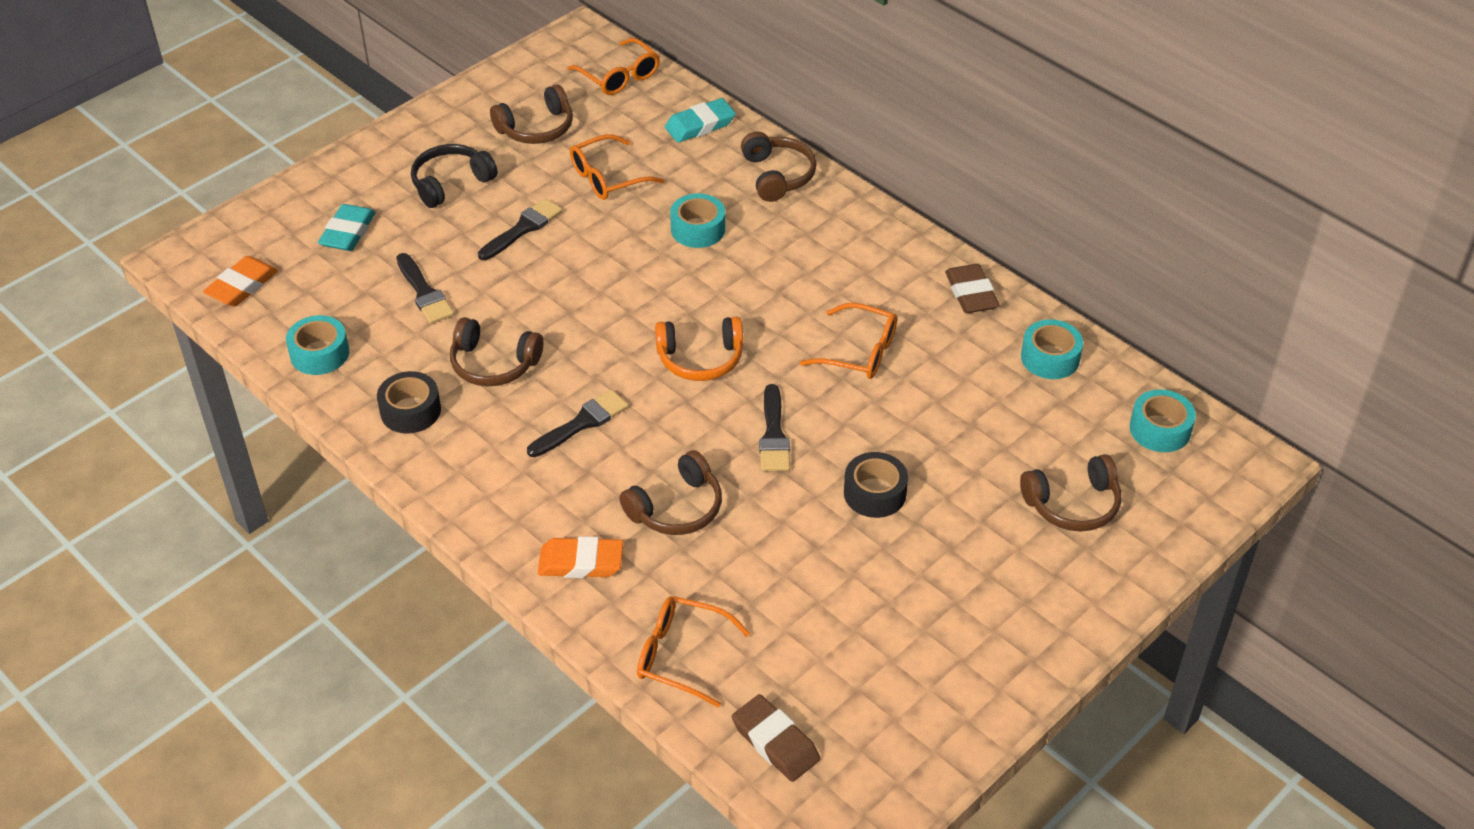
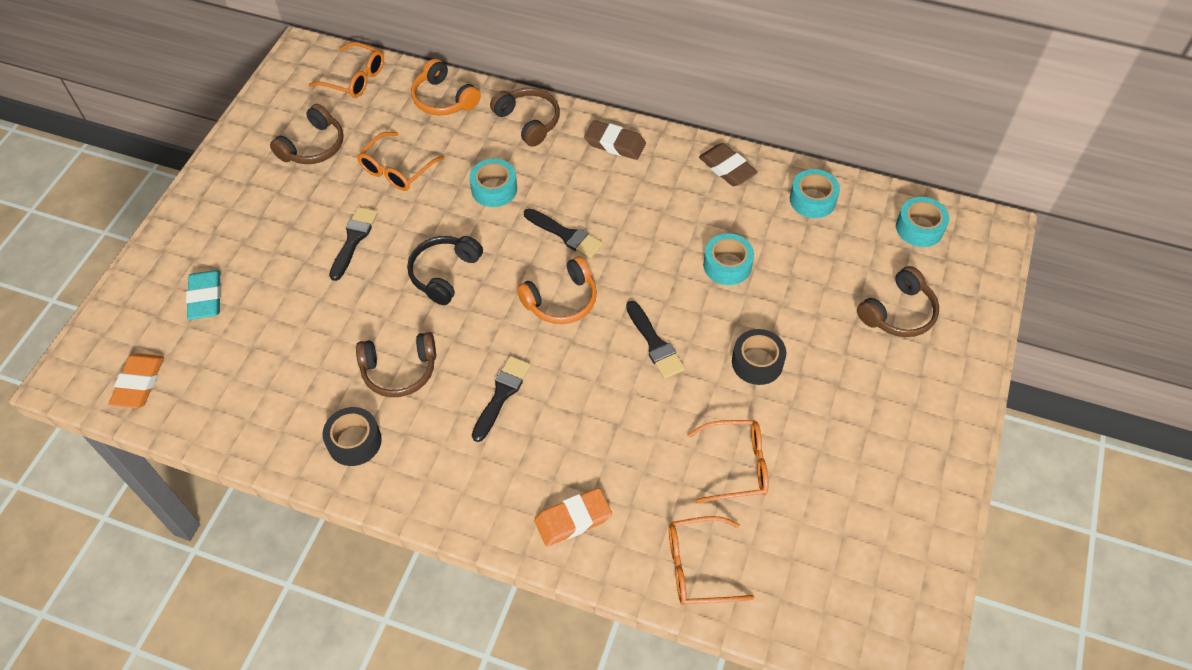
camera: 25 degrees left, 10 degrees up
turquoise tape [286,315,349,375] -> turquoise tape moved to [703,233,754,285]
black brush [396,253,454,324] -> black brush moved to [524,208,603,259]
black headphones [411,144,498,208] -> black headphones moved to [407,236,483,305]
brown headphones [619,450,722,535] -> none
turquoise eraser [665,98,736,143] -> orange headphones [411,59,481,115]
brown eraser [732,694,820,782] -> brown eraser moved to [584,120,646,160]
orange glasses [800,303,897,379] -> orange glasses moved to [687,420,769,503]

